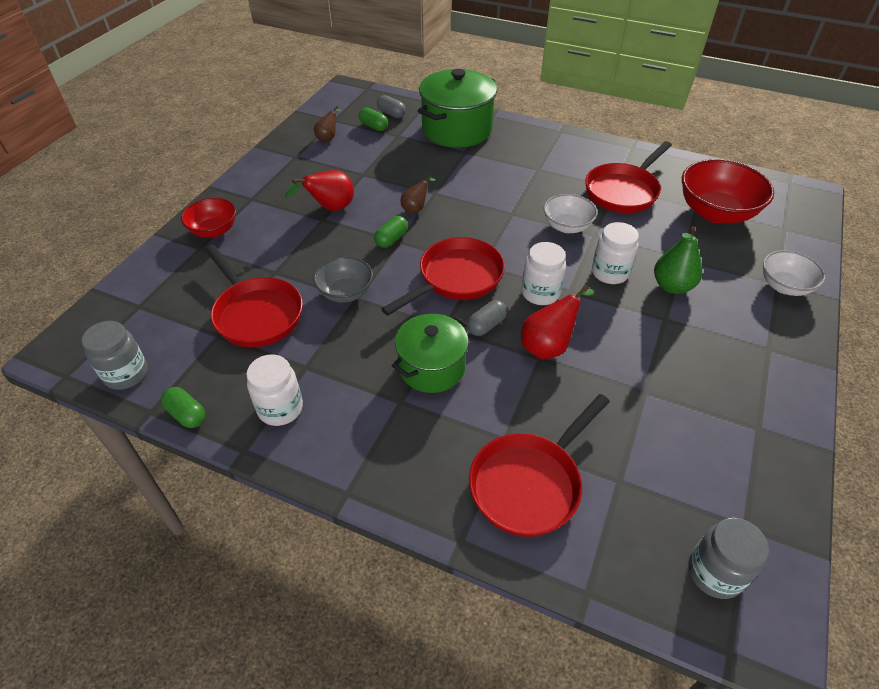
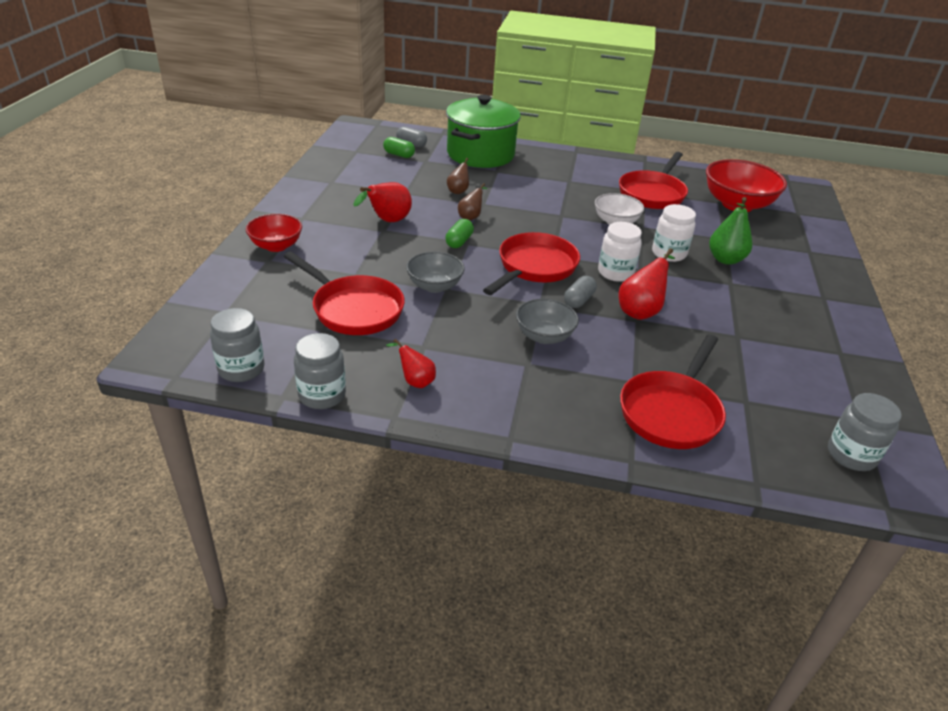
camera: 15 degrees left, 10 degrees down
green capsule [161,387,206,428] -> grey jar [294,333,346,409]
white jar [246,354,303,426] -> red pear [386,339,436,388]
brown pear [314,106,342,142] -> brown pear moved to [447,158,469,194]
green pot [392,314,470,393] -> grey bowl [516,299,579,344]
white bowl [763,250,825,296] -> none

